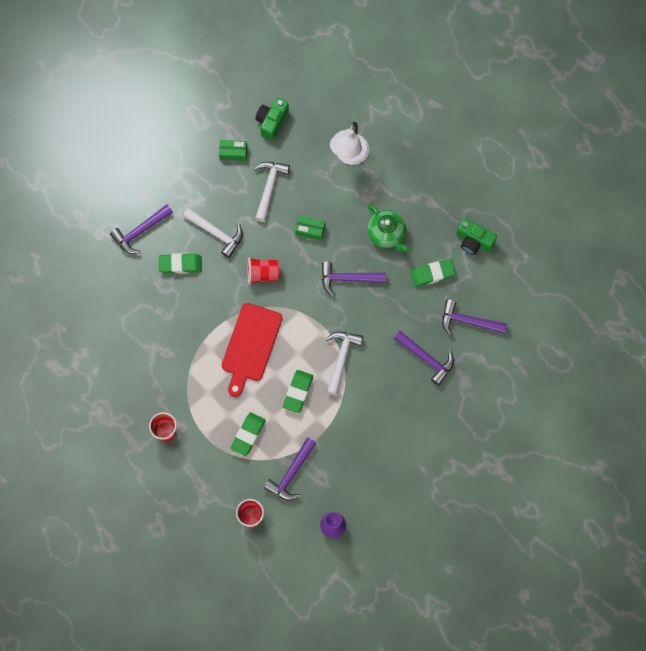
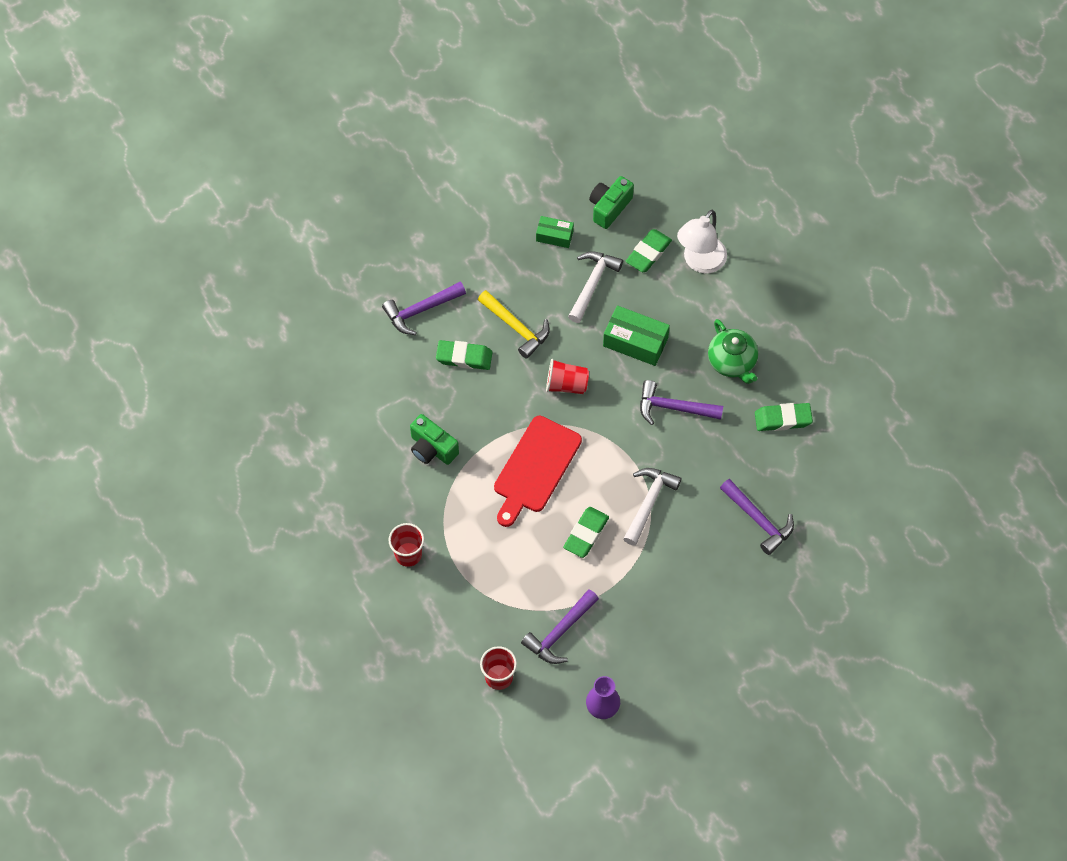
camera: 10 degrees right, 10 degrees down
white hammer [183,208,243,258] -> yellow hammer [478,290,550,359]
green eraser [231,412,266,456] -> green eraser moved to [626,229,672,272]
green box [295,216,325,240] -> green box [603,306,670,366], size x1.64
purple hammer [442,299,507,336] -> none
green camera [456,218,497,255] -> green camera moved to [410,414,459,465]

